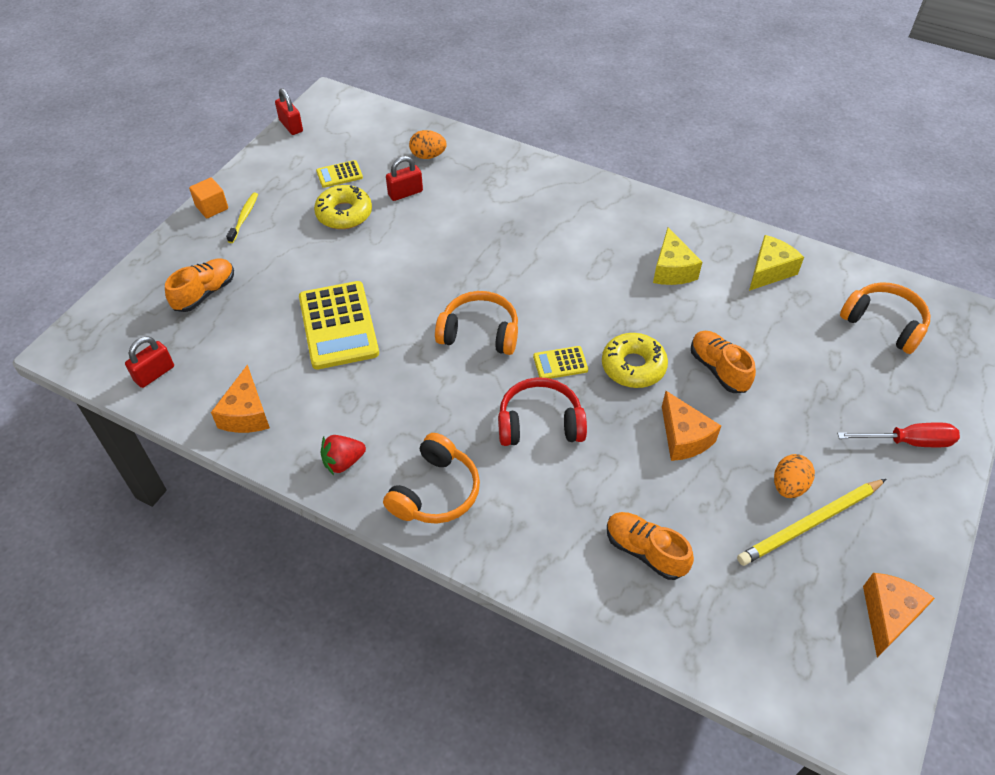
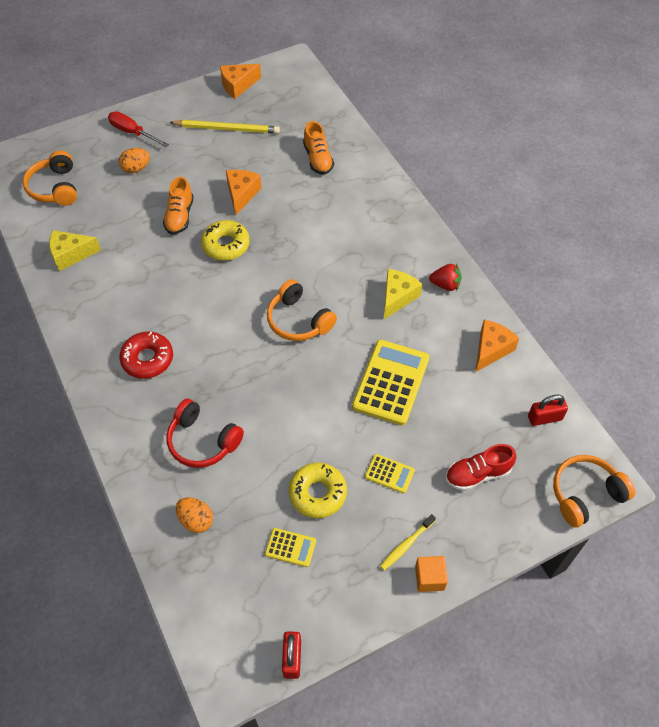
camera: 145 degrees left, 5 degrees up
orange shoe [165,258,234,312] -> red shoe [446,444,516,491]
orange headphones [383,433,480,524] -> orange headphones moved to [553,455,636,528]
red padlock [386,156,423,201] -> none
red headphones [498,377,587,446] -> red headphones moved to [167,399,244,468]
yellow calculator [533,346,588,379] -> yellow calculator moved to [365,454,415,494]
yellow cheese [653,227,702,285] -> yellow cheese moved to [384,269,422,319]
orange egg [774,454,815,498] -> orange egg moved to [119,148,150,173]
none -> red donut [119,331,173,379]

